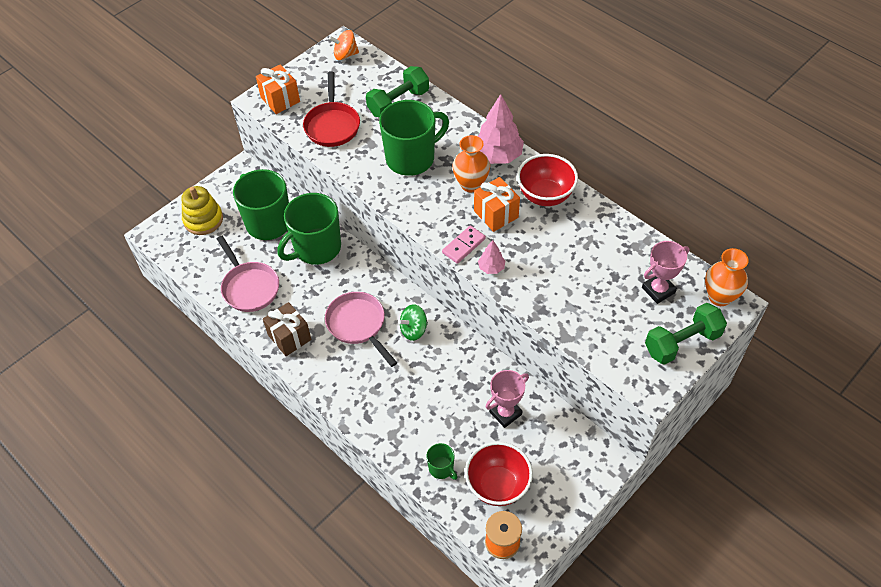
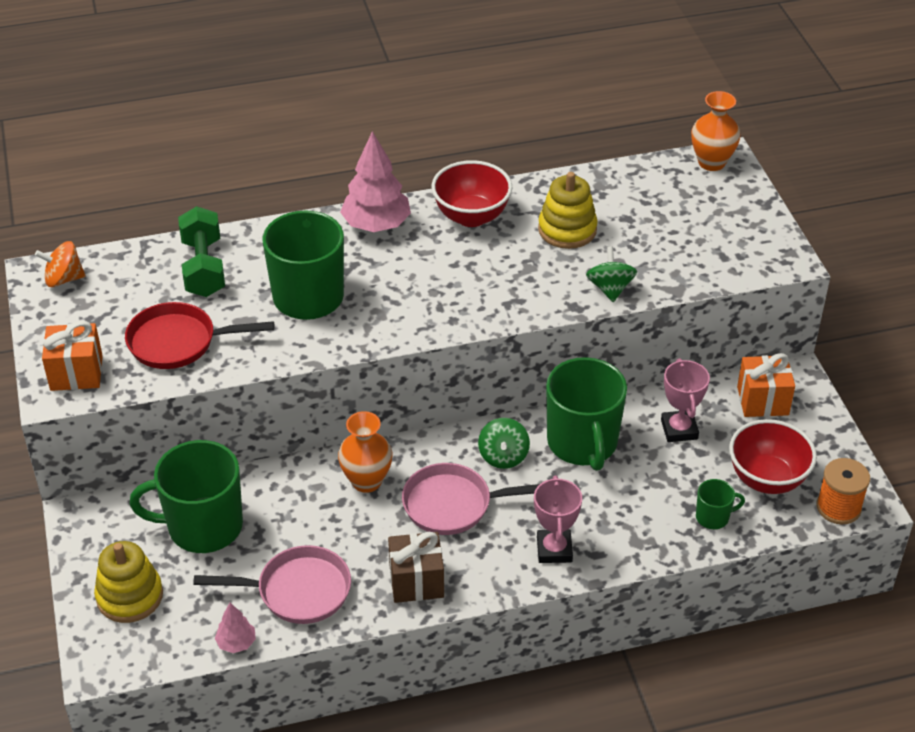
camera: 60 degrees left, 10 degrees down
green mug [278,193,341,265] -> green mug moved to [546,357,627,471]
red pan [303,72,360,147] -> red pan turned 150 degrees clockwise [125,302,274,369]
orange spinning top [329,30,359,60] -> orange spinning top turned 60 degrees clockwise [35,241,86,287]
pink domino [442,225,486,264] -> none
orange vase [452,135,490,193] -> orange vase moved to [338,411,392,493]
orange gift [474,177,520,232] -> orange gift moved to [737,353,795,417]
pink tree [478,240,505,274] -> pink tree moved to [215,603,256,653]
pink trophy [642,241,689,304] -> pink trophy moved to [534,476,582,563]
green dumbbell [645,303,727,365] -> none
none -> yellow stacking toy [538,172,598,249]
none -> green spinning top [586,247,637,302]

